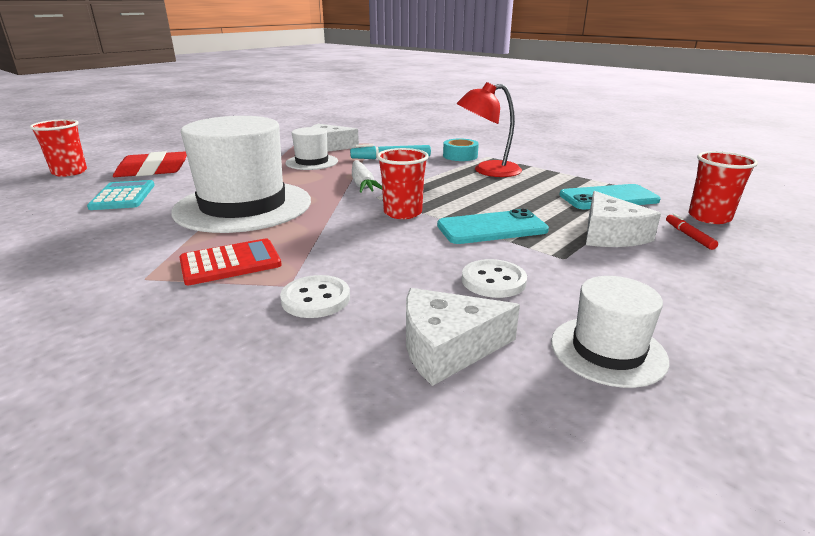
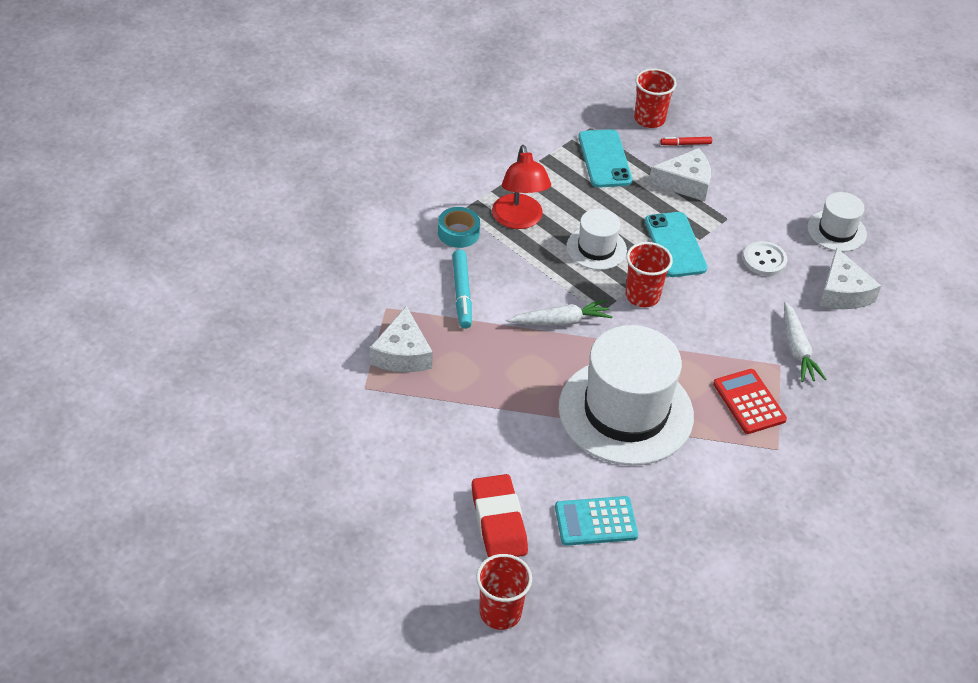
camera: 90 degrees left, 20 degrees up
white button [280,275,350,318] -> white carrot [784,302,827,382]
white hat [286,127,338,170] -> white hat moved to [567,209,627,270]

